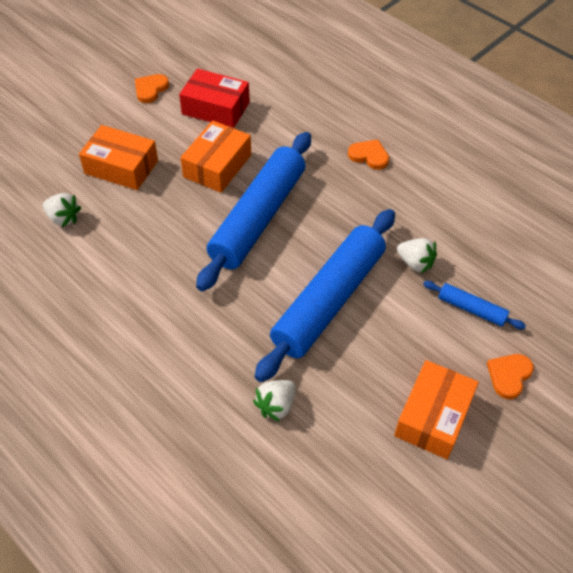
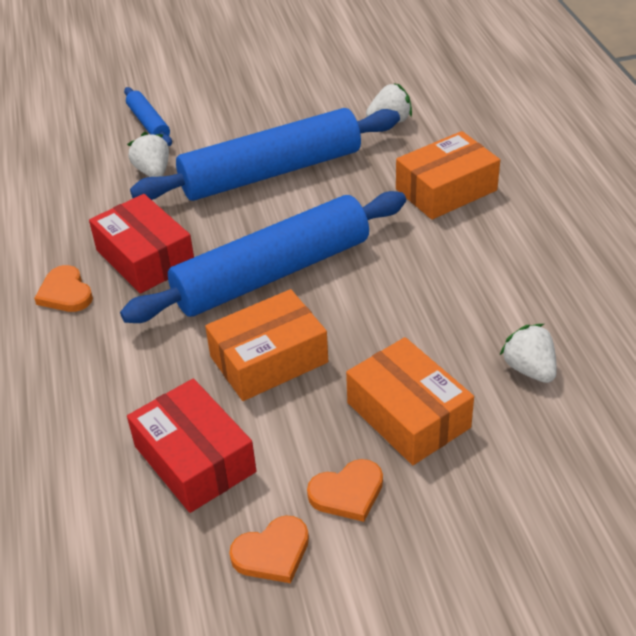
camera: 145 degrees left, 10 degrees down
orange box [394,360,479,459] -> orange box moved to [396,131,500,220]
orange heart [487,354,534,399] -> orange heart moved to [307,459,383,522]
none -> red box [89,194,194,294]

